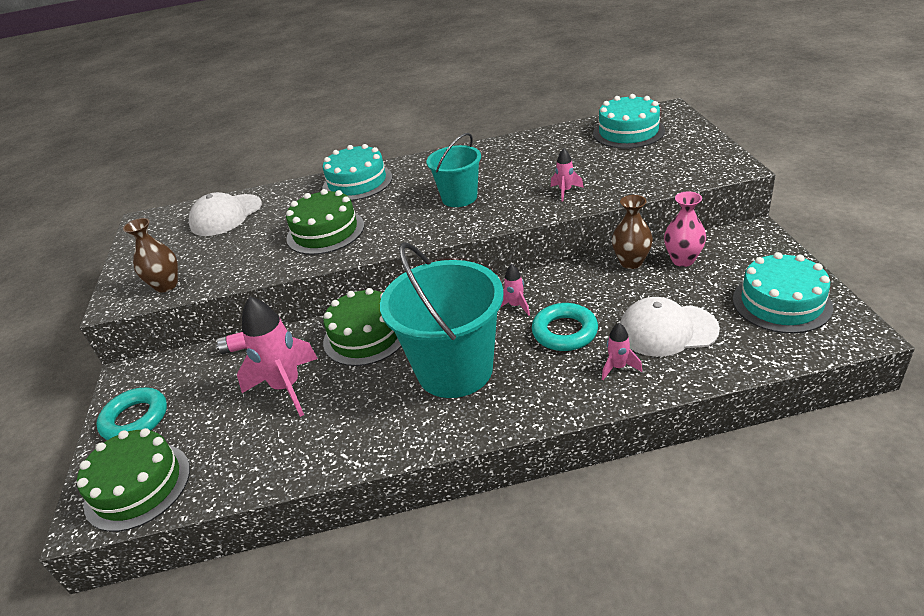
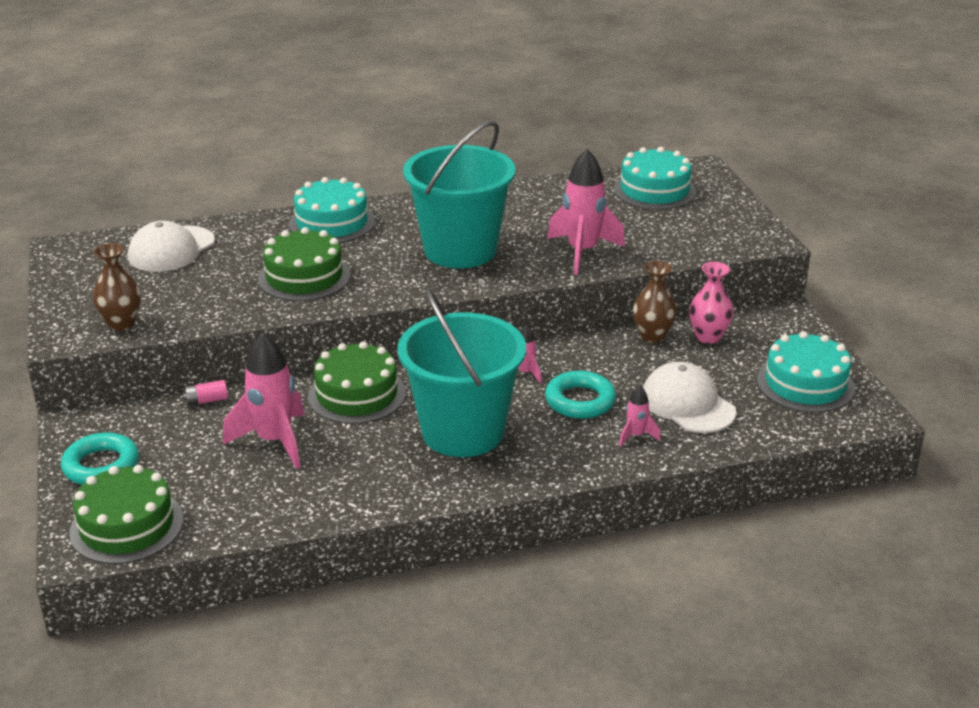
camera: 10 degrees left, 5 degrees down
turquoise bucket [426,133,481,207] -> turquoise bucket [403,121,516,268], size x1.75
pink rocket [551,148,584,201] -> pink rocket [547,149,625,275], size x2.09
white cap [620,297,720,357] -> white cap turned 60 degrees clockwise [643,362,736,433]

